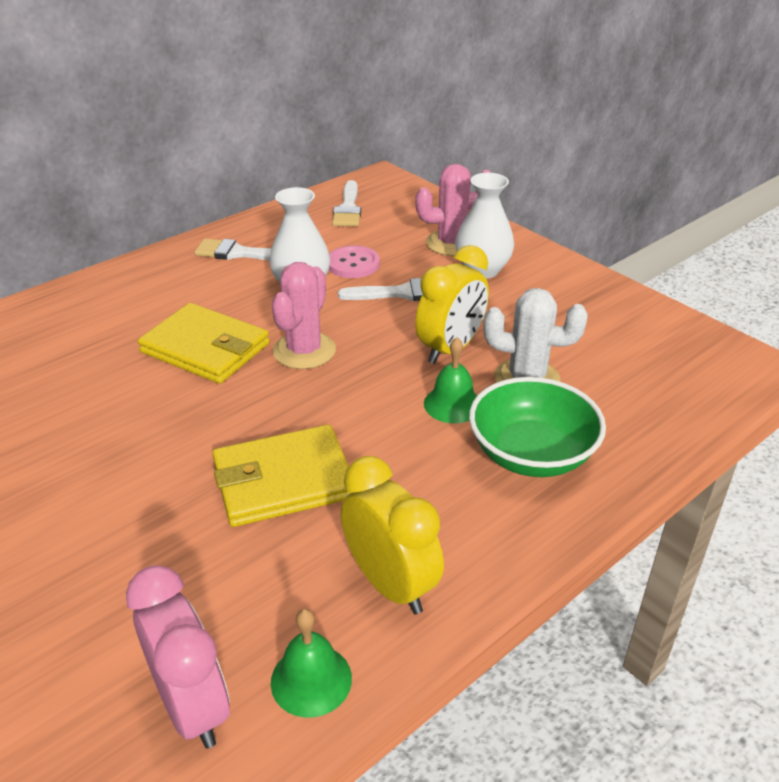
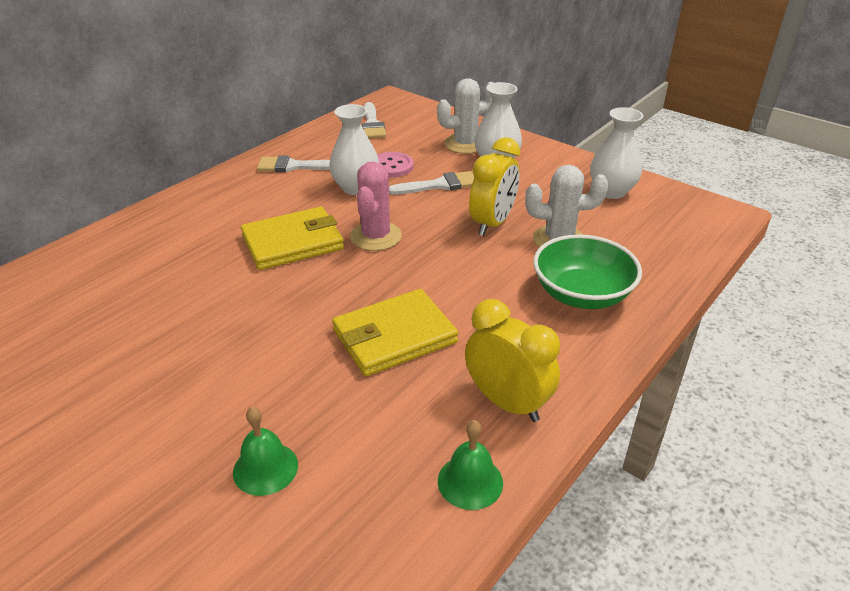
camera: 10 degrees left, 0 degrees up
pink clock [126,565,230,749] -> none
yellow wallet [138,303,270,384] -> yellow wallet turned 45 degrees counterclockwise [241,207,344,270]
pink cactus [415,164,491,256] -> white cactus [437,78,494,154]
green bell [424,337,477,423] -> green bell moved to [233,407,298,496]
none -> white vase [590,107,643,199]

